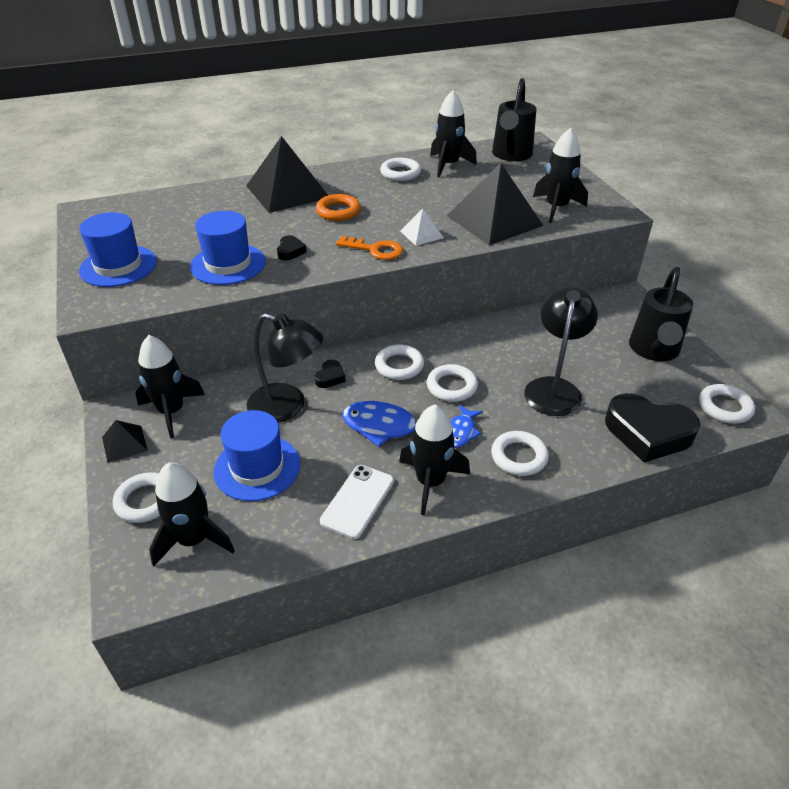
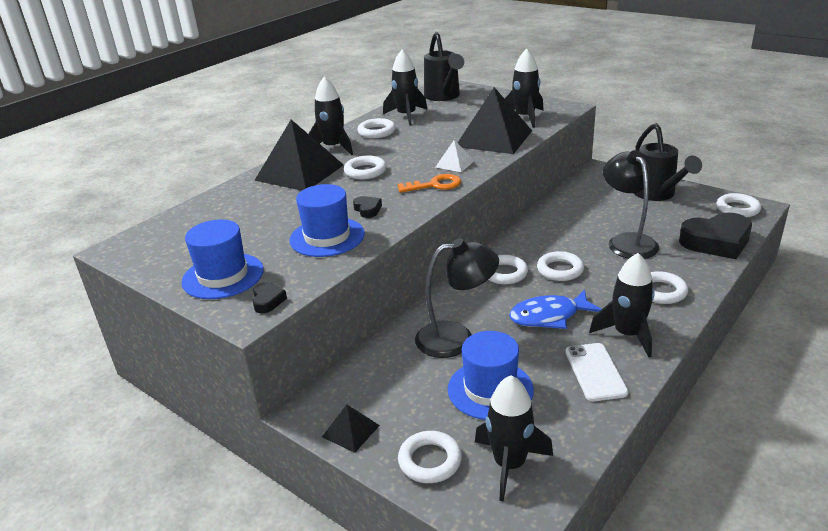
camera: 30 degrees left, 10 degrees down
black rocket [135,335,205,438] -> black rocket moved to [309,77,353,155]
black heart [315,360,346,388] -> black heart moved to [253,282,287,313]
orange ring [316,194,361,221] -> white ring [344,156,387,179]
blue fish [450,404,483,448] -> none

